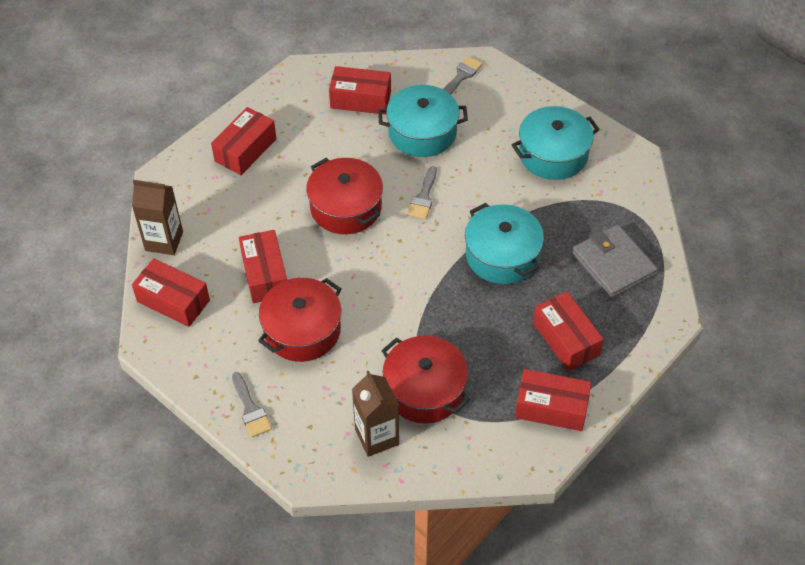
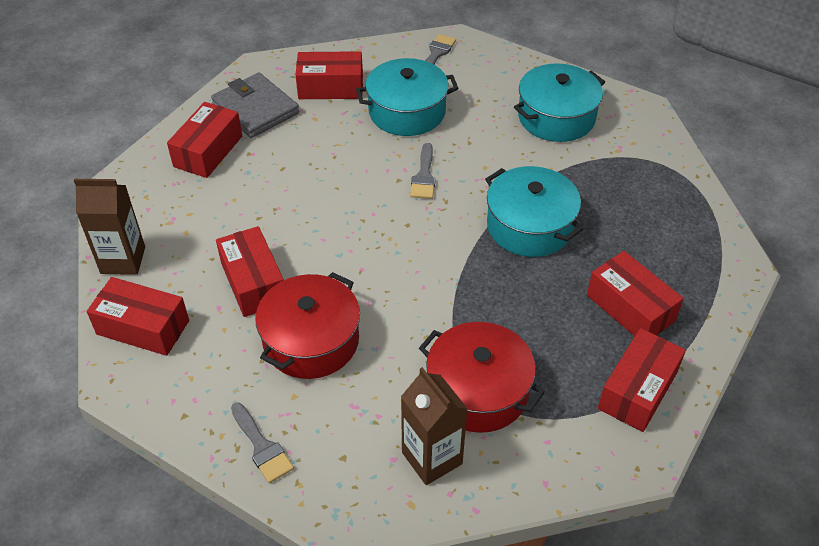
camera: 10 degrees left, 5 degrees down
red pot [306,158,383,234] -> none
red box [515,369,591,431] -> red box turned 60 degrees counterclockwise [598,328,686,432]
grey wallet [572,225,658,298] -> grey wallet moved to [211,72,299,138]

